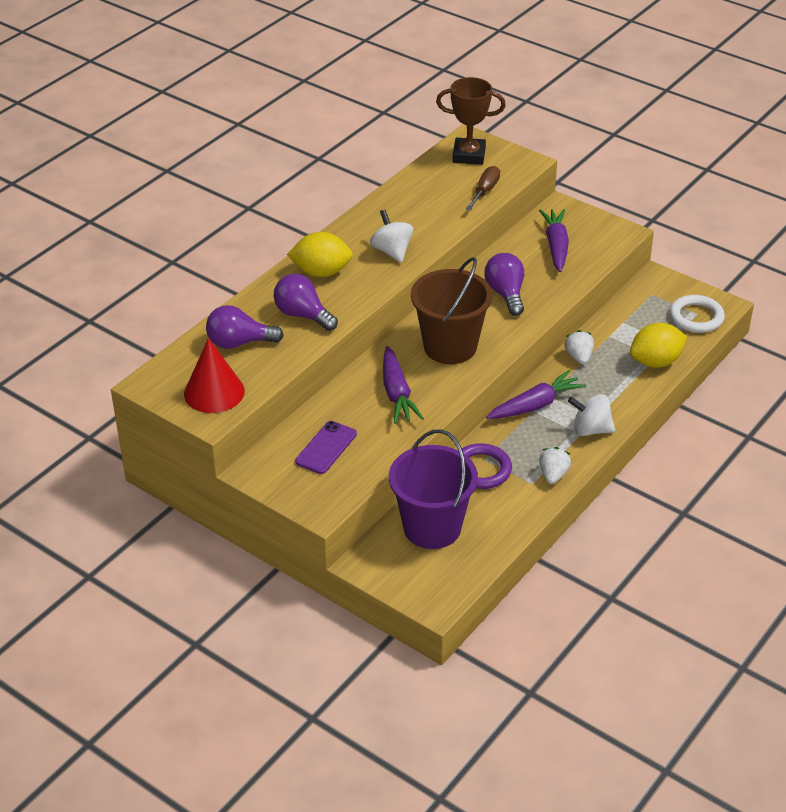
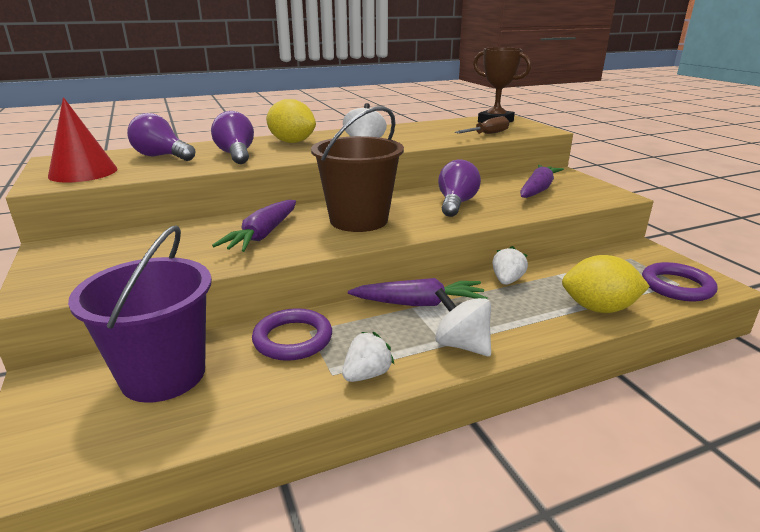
camera: 30 degrees right, 15 degrees down
purple phone [295,421,357,474] -> none
white ring [670,295,725,333] -> purple ring [642,262,718,301]

